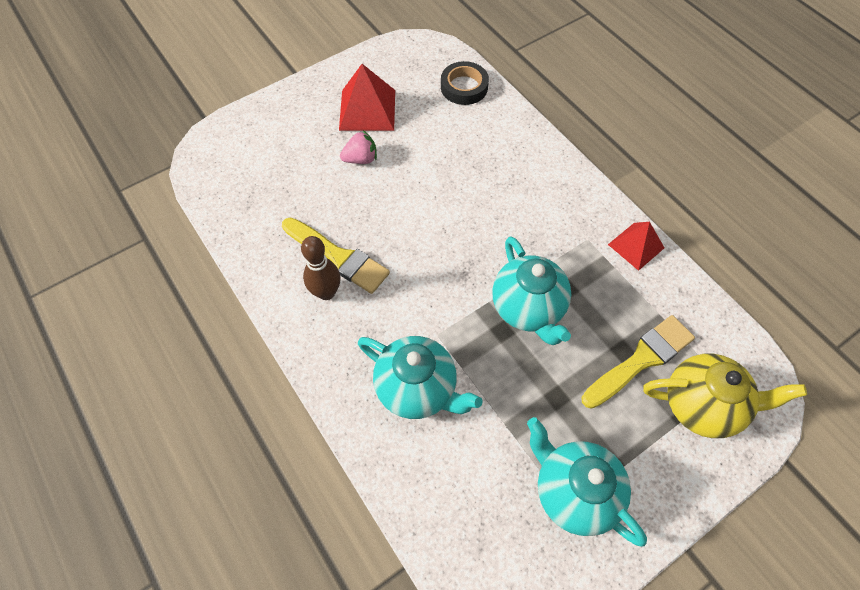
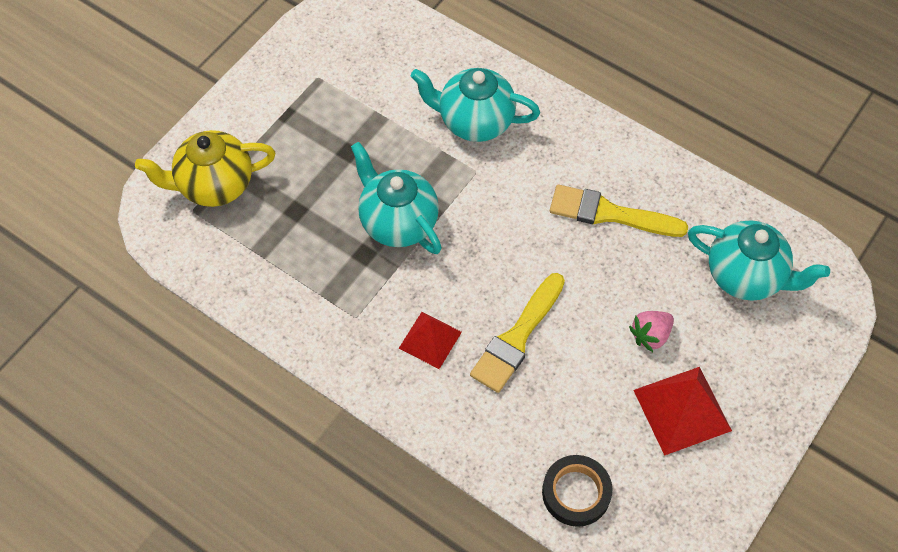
camera: 160 degrees right, 0 degrees up
brown bowling pin [301,236,340,300] -> none
turquoise teapot [527,417,647,547] -> turquoise teapot moved to [688,220,830,301]
yellow brush [581,315,695,409] -> yellow brush moved to [470,273,565,393]
red pyramid [608,222,664,271] -> red pyramid moved to [399,312,462,369]

